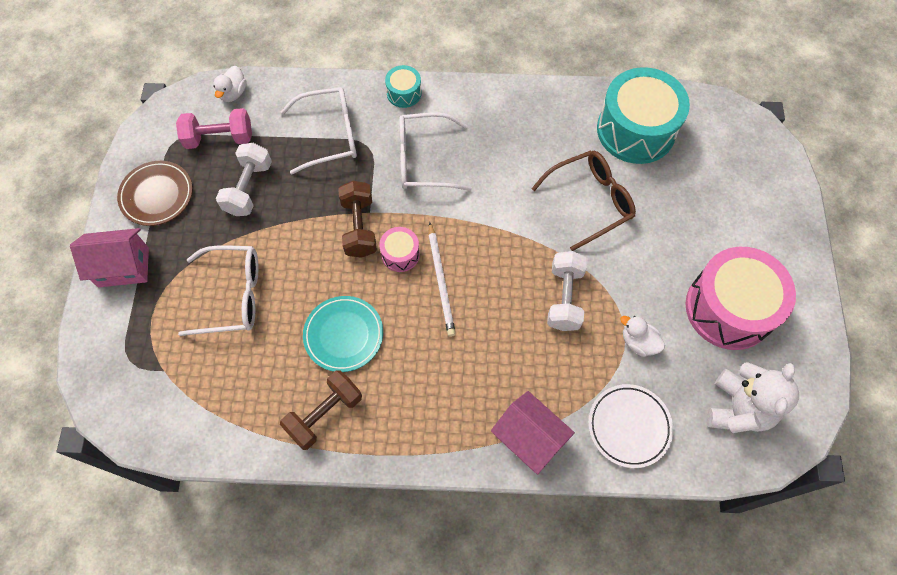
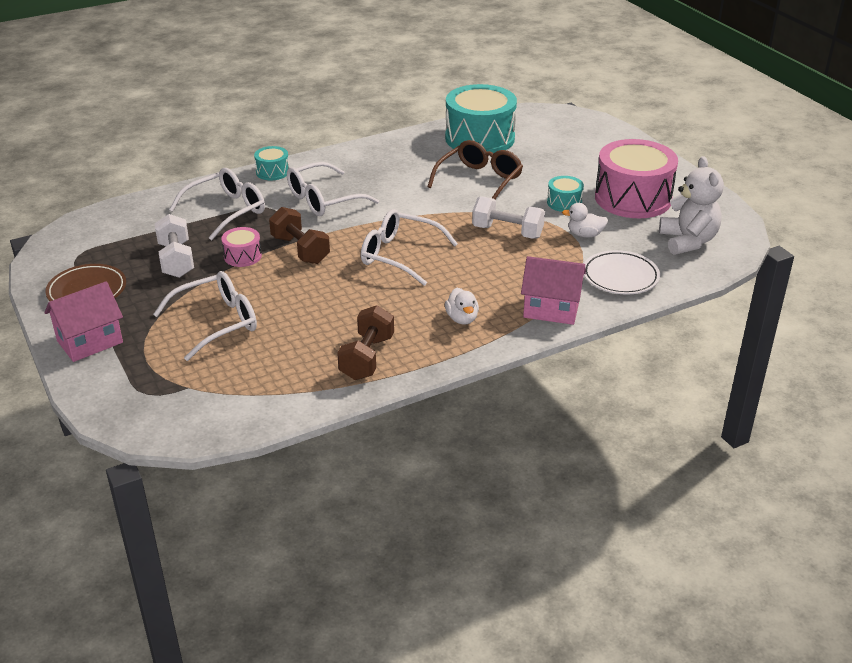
camera: 30 degrees left, 30 degrees down
pink dumbbell [176,108,252,149] -> none
white duck [213,66,247,102] -> white duck moved to [445,288,479,324]
turquoise plate [303,296,383,372] -> none
pink drum [379,227,420,272] -> pink drum moved to [221,227,262,267]
white pencil [428,222,456,337] -> white glasses [361,209,458,286]
white dumbbell [547,251,588,331] -> white dumbbell turned 45 degrees counterclockwise [472,196,545,239]
none -> turquoise drum [547,176,584,212]

